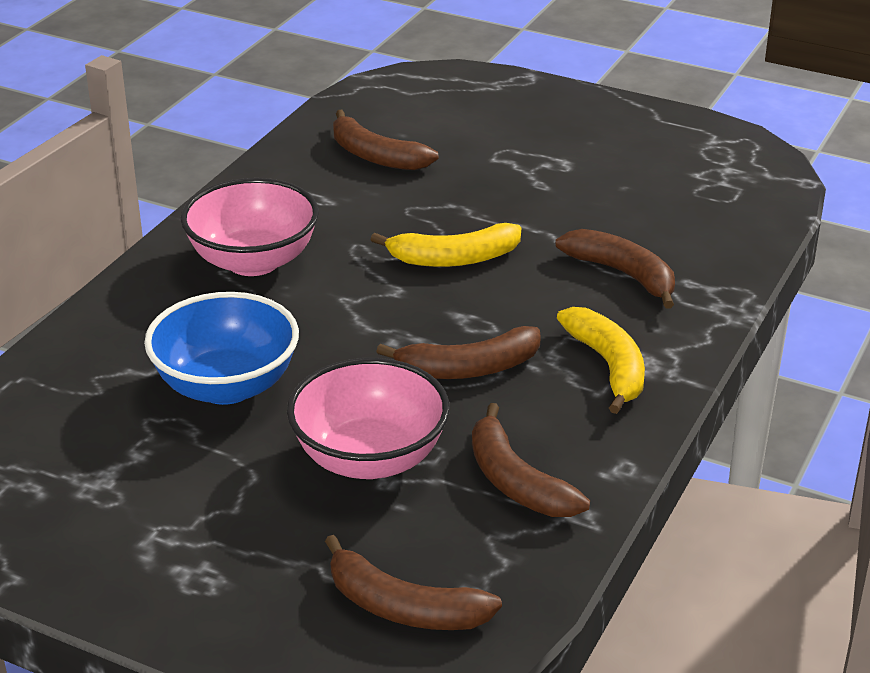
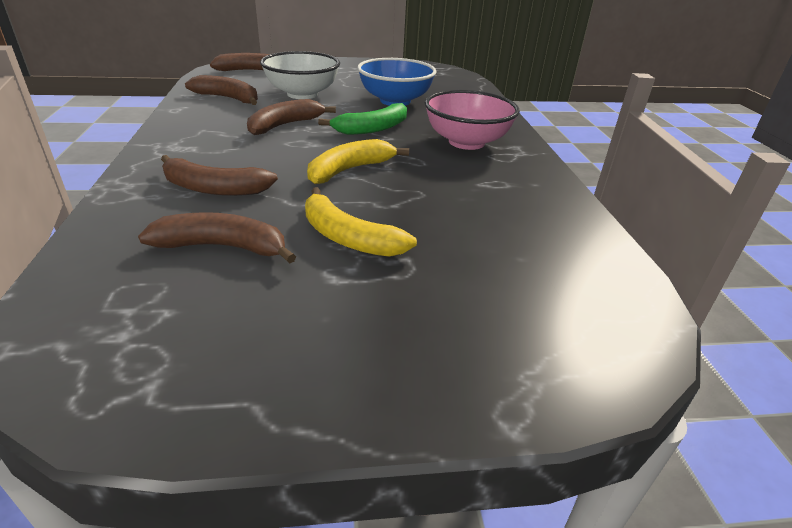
camera: 145 degrees right, 0 degrees up
pink bowl [287,358,450,479] -> white bowl [260,51,340,99]
brown banana [333,110,439,170] -> brown banana moved to [138,212,296,264]
yellow banana [557,307,645,414] -> yellow banana moved to [305,187,417,257]
none -> green banana [318,103,407,135]

